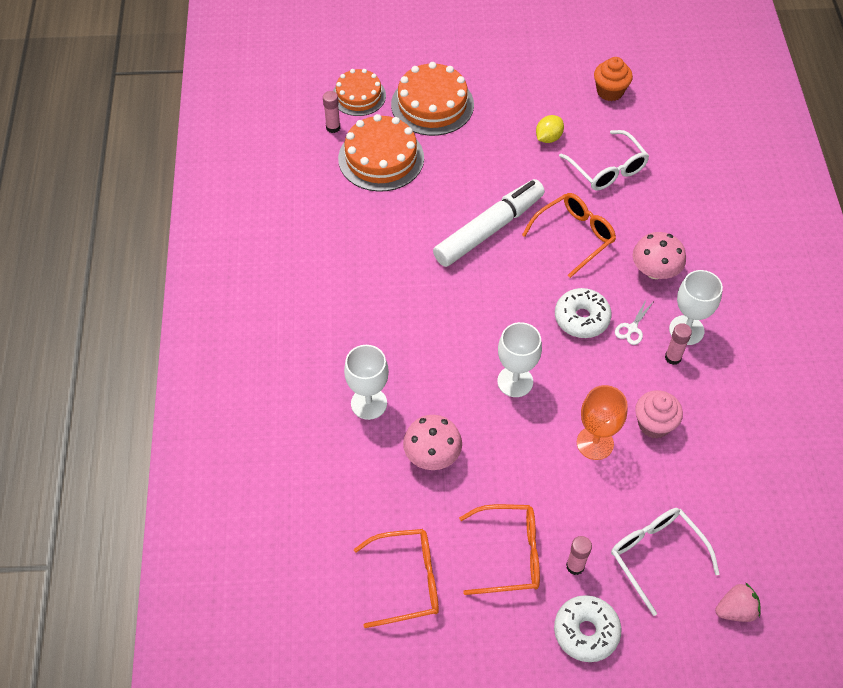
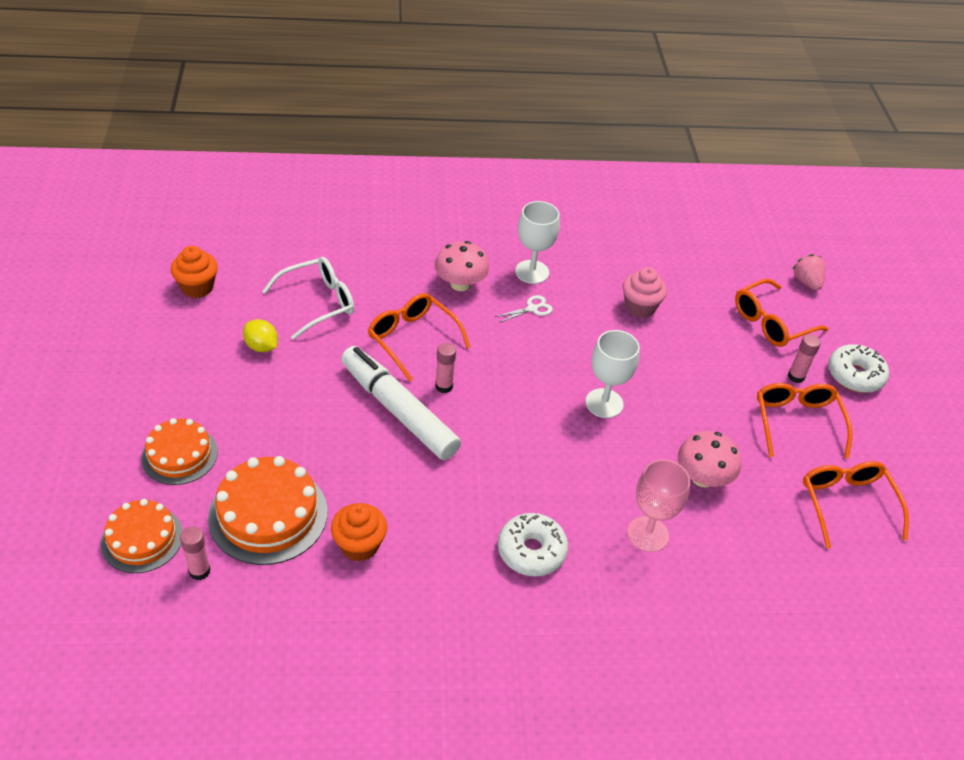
camera: 95 degrees left, 10 degrees down
white goblet [344,345,389,420] -> pink goblet [627,459,690,552]
orange cake [391,62,474,136] -> orange cake [141,418,218,485], size x0.66
white donut [555,288,612,338] -> white donut moved to [498,513,568,577]
orange goblet [577,385,627,460] -> none
white glasses [611,508,720,616] -> orange glasses [735,279,829,347]
white scissors [615,298,653,345] -> white scissors turned 60 degrees counterclockwise [495,295,553,323]
pink glue stick [665,323,692,365] -> pink glue stick moved to [435,343,456,393]
none -> orange cupcake [331,503,387,562]

